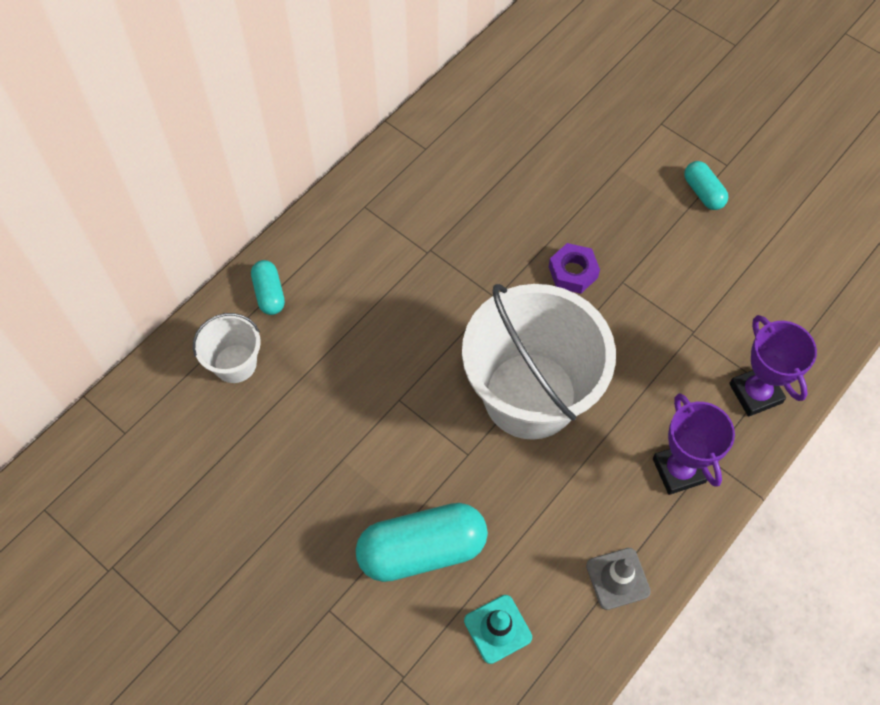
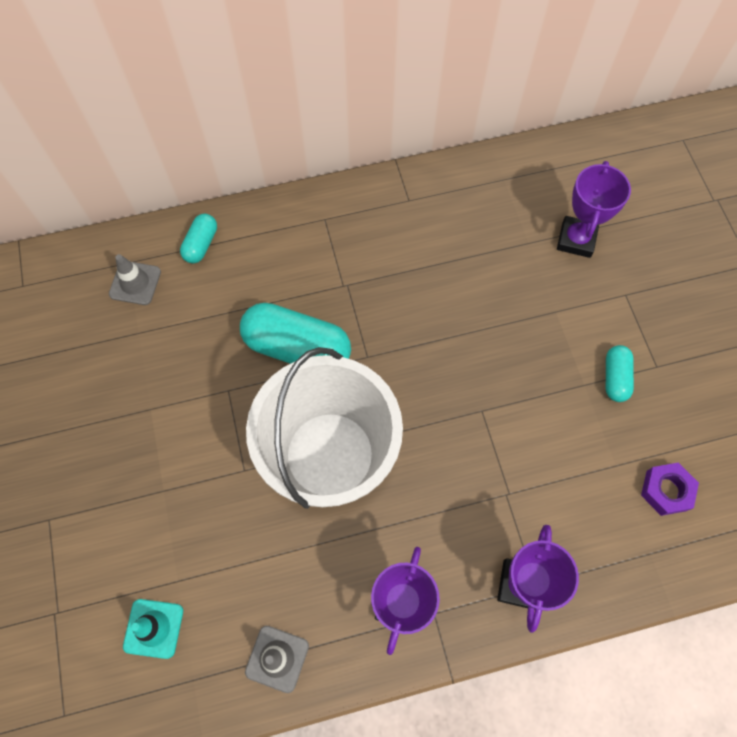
camera: 35 degrees right, 5 degrees up
white bucket [193,313,261,383] -> grey traffic cone [109,254,161,305]
turquoise capsule [356,503,488,582] -> turquoise capsule moved to [240,303,351,364]
purple nut [549,243,600,294] -> purple nut moved to [641,462,699,516]
none -> purple trophy [557,161,631,258]

